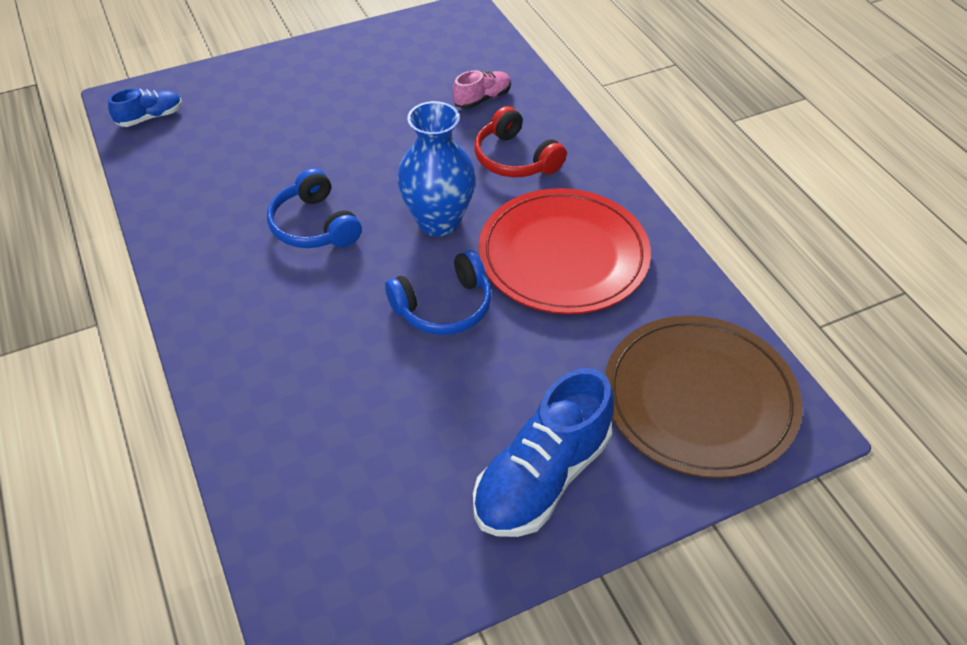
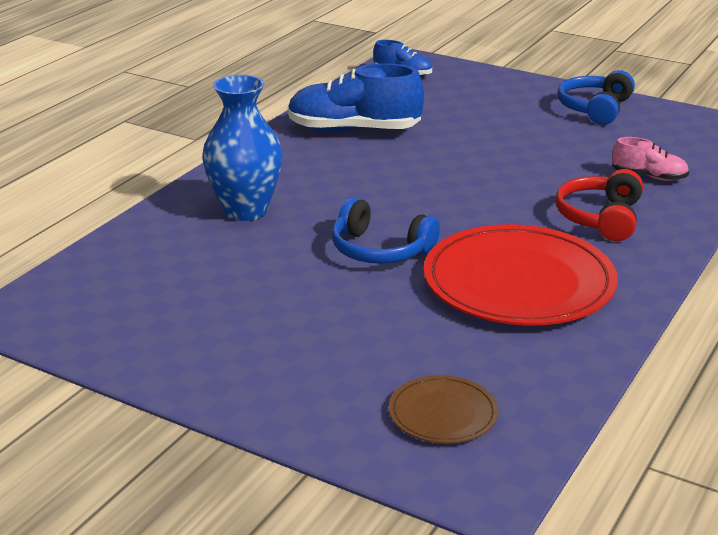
camera: 55 degrees right, 20 degrees down
blue headphones [267,168,362,248] -> blue headphones moved to [558,70,635,125]
blue vase [397,101,476,236] -> blue vase moved to [202,75,283,221]
blue shoe [473,368,614,537] -> blue shoe moved to [288,63,424,132]
brown plate [605,315,802,478] -> brown plate [389,375,498,444], size x0.48

